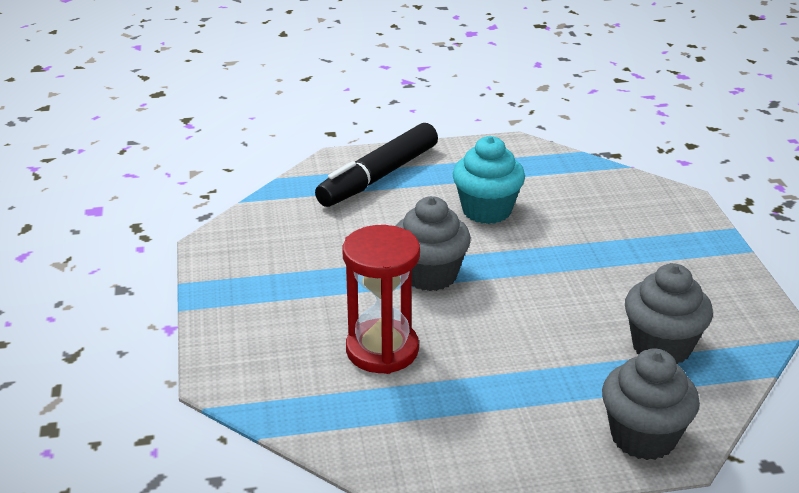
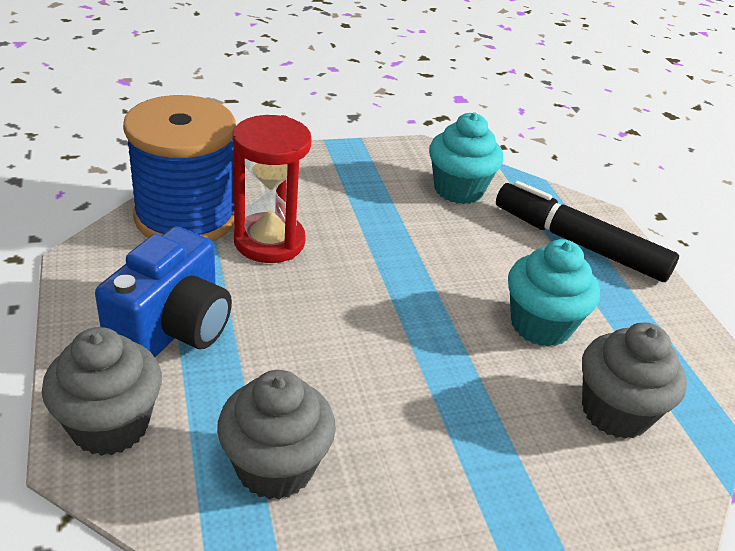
camera: 80 degrees right, 5 degrees up
grey cupcake [396,196,471,291] -> grey cupcake moved to [582,323,687,439]
none -> blue camera [95,226,232,357]
none -> blue spool [123,95,236,242]
none -> turquoise cupcake [429,112,503,204]

